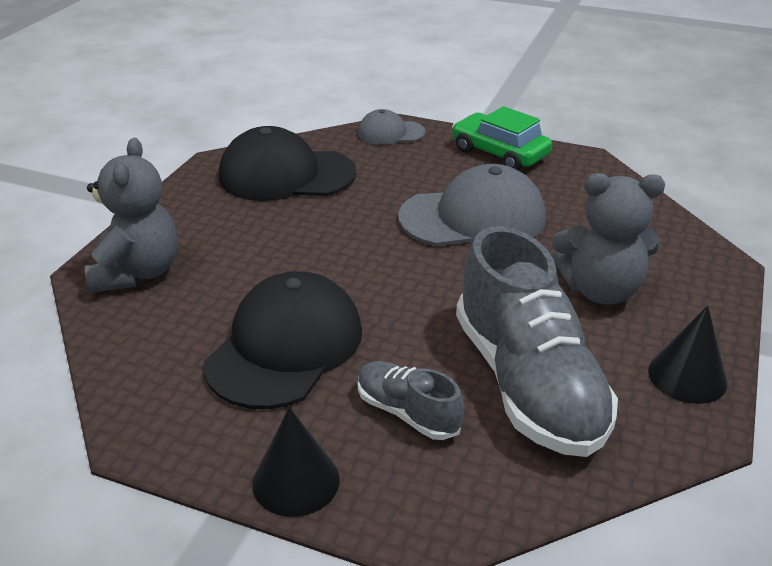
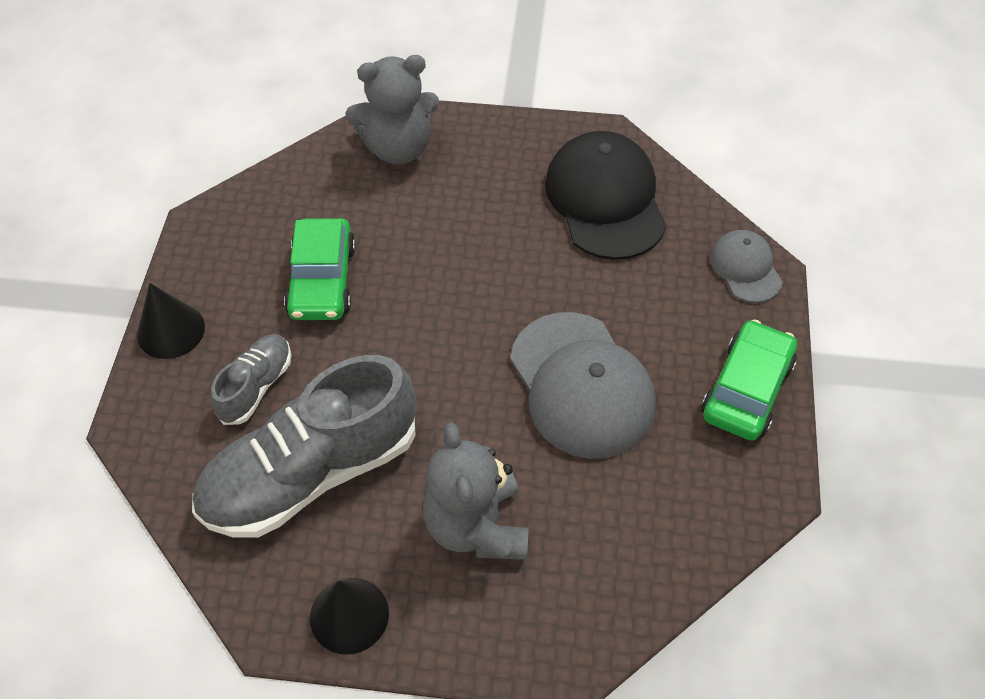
camera: 75 degrees right, 20 degrees up
black cap [204,271,362,409] -> green car [284,218,356,320]

